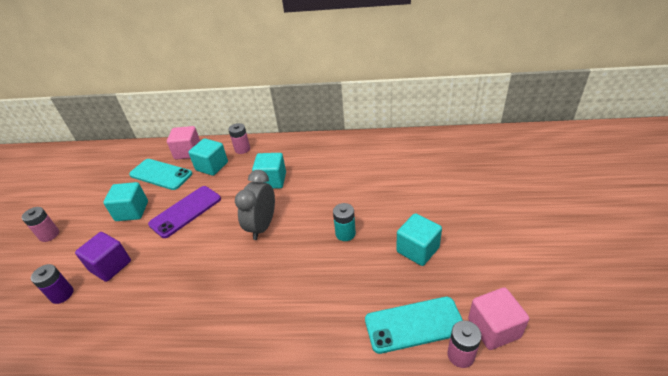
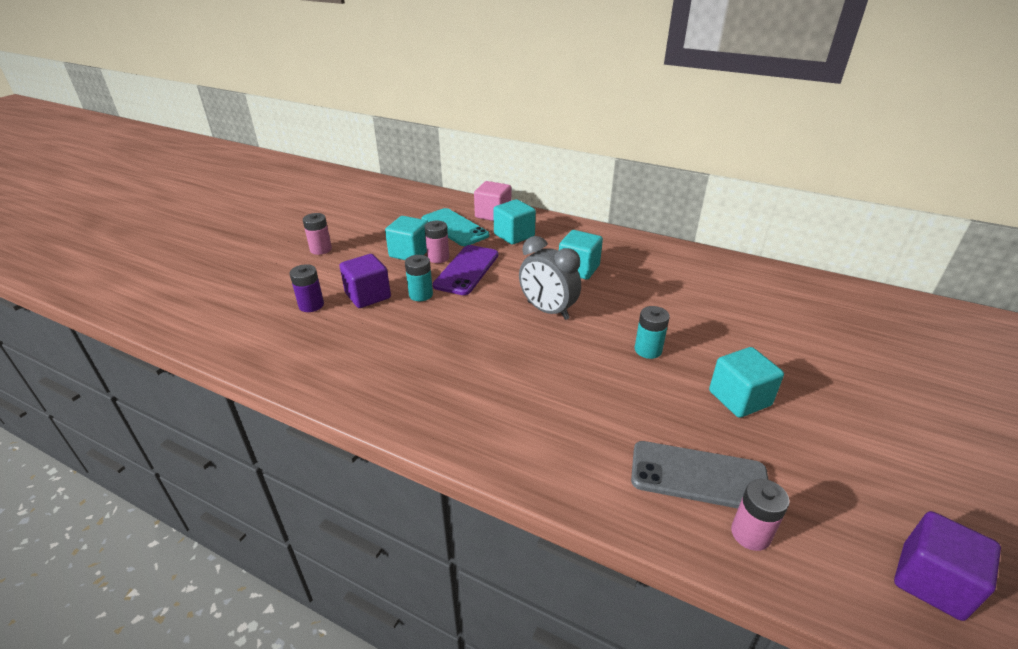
camera: 20 degrees right, 5 degrees down
purple phone [148,186,221,238] -> purple phone turned 45 degrees counterclockwise [433,245,498,295]
pink battery [228,123,250,154] -> pink battery moved to [425,221,449,263]
grey clock [235,170,275,240] -> grey clock turned 90 degrees counterclockwise [519,236,581,320]
turquoise phone [365,297,463,354] -> grey phone [631,441,768,509]
pink cube [468,287,529,350] -> none
none -> turquoise battery [405,255,433,301]
none -> purple cube [894,511,1001,621]

